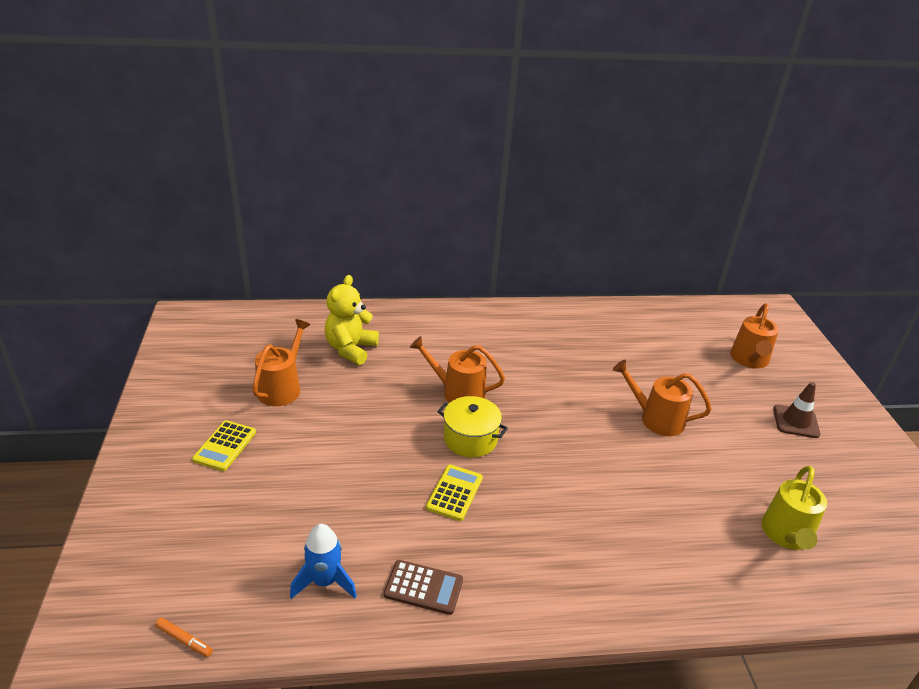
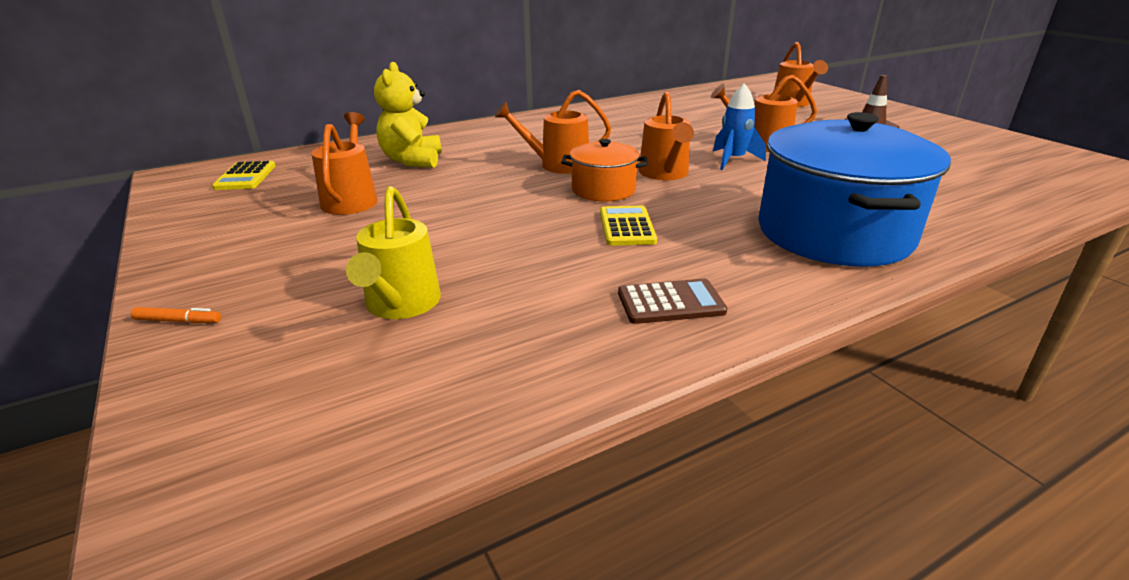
camera: 20 degrees left, 5 degrees down
orange marker [155,618,213,657] -> orange marker moved to [131,307,221,323]
yellow calculator [192,420,256,471] -> yellow calculator moved to [212,161,276,190]
blue rocket [290,524,357,599] -> blue rocket moved to [713,83,766,170]
yellow pot [437,396,508,458] -> orange pot [561,139,647,201]
yellow watering can [762,466,827,550] -> yellow watering can moved to [346,186,441,319]
none -> orange watering can [639,91,694,180]
none -> blue pot [758,112,951,267]

